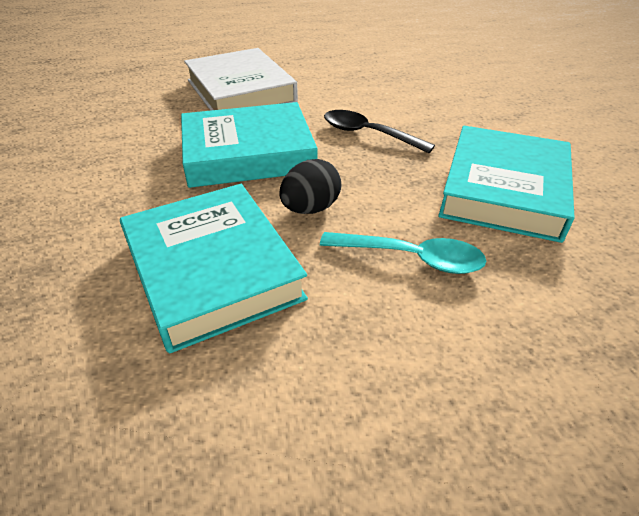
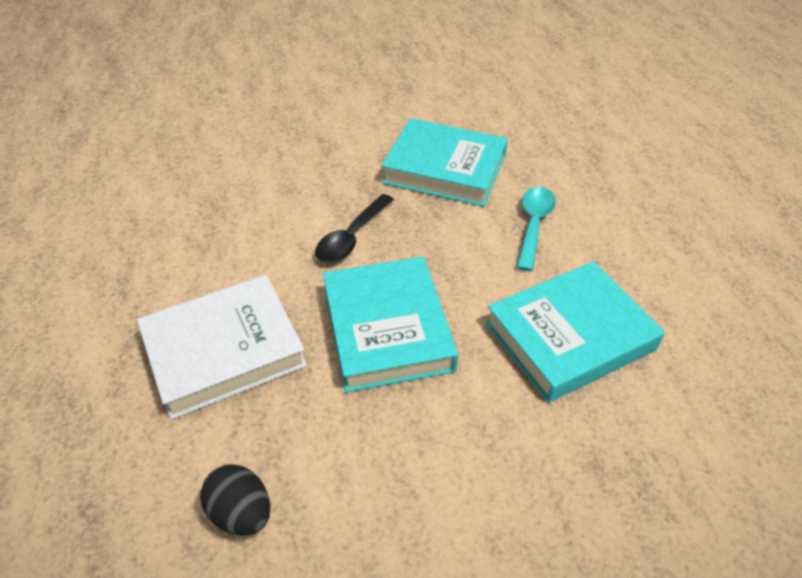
camera: 90 degrees left, 5 degrees up
black egg [279,159,342,214] -> black egg moved to [200,464,270,535]

